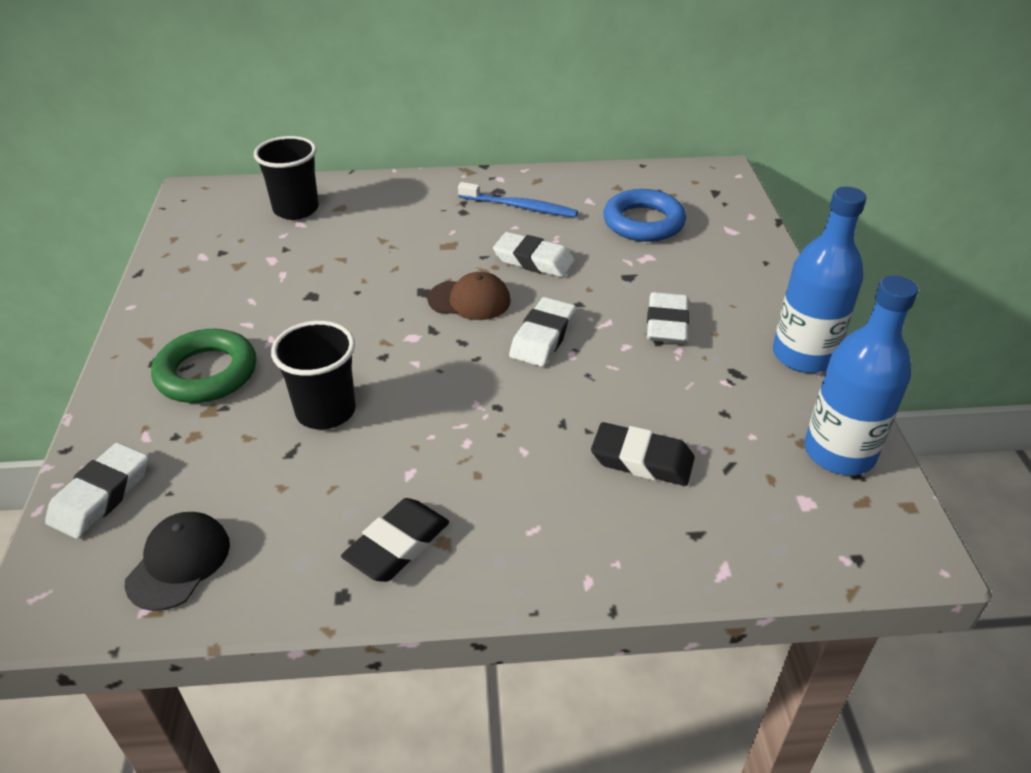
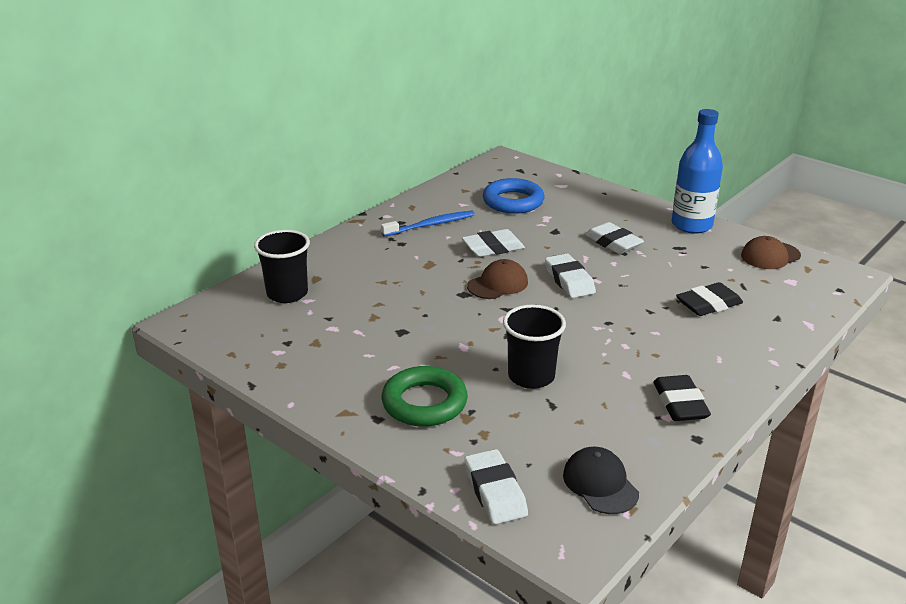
camera: 45 degrees left, 10 degrees down
blue bottle [804,276,918,475] -> brown cap [741,236,801,269]

